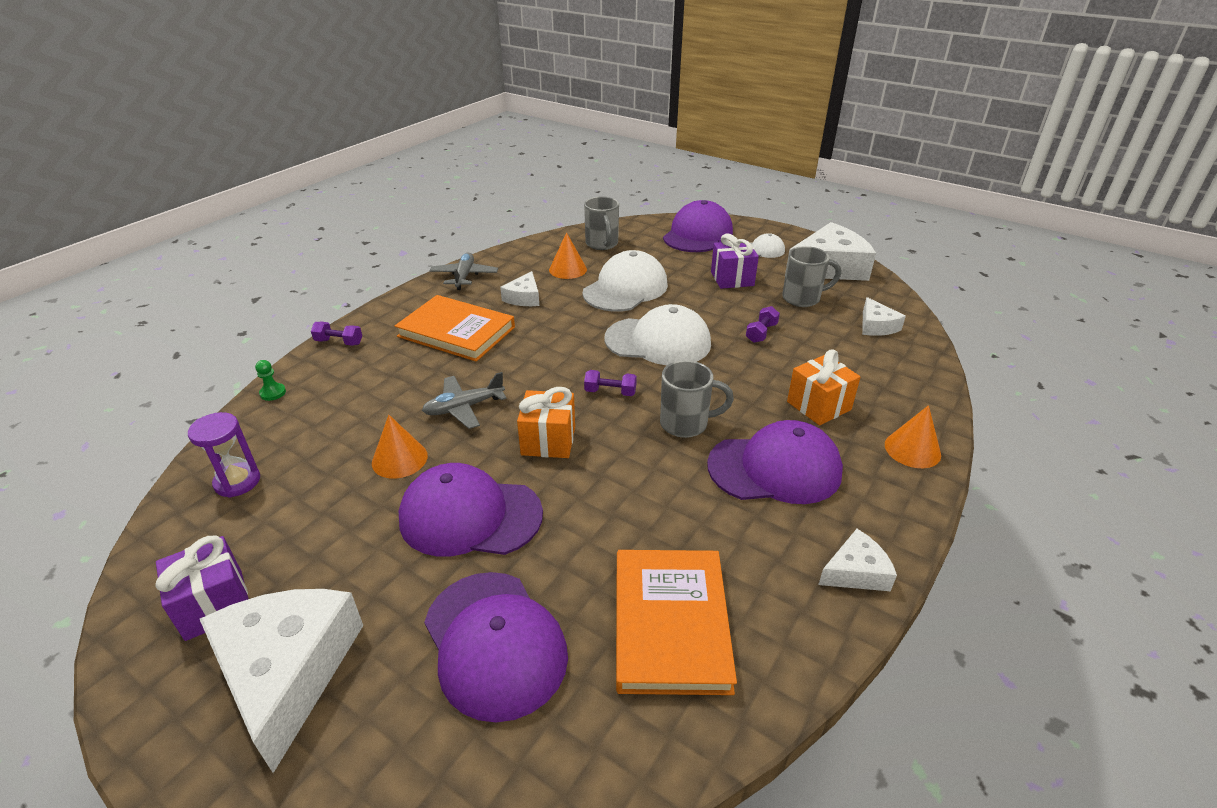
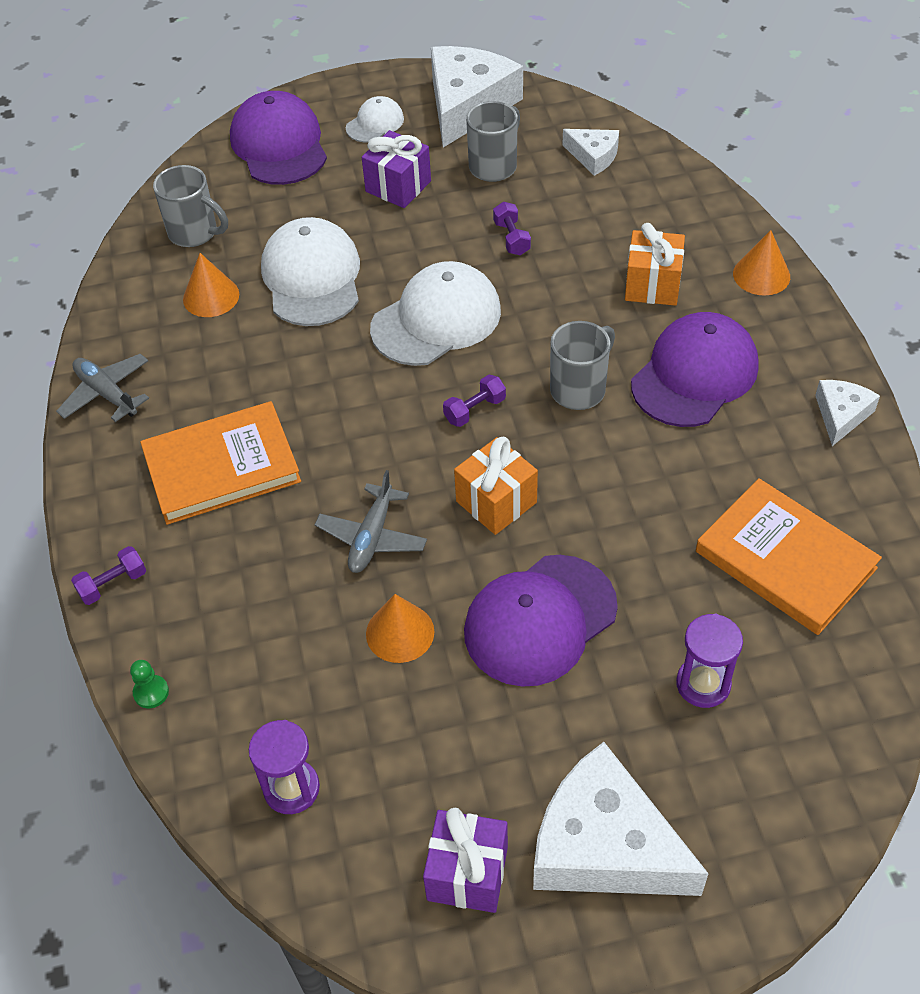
camera: 45 degrees left, 15 degrees up
purple cap [424,572,568,722] -> purple hourglass [676,614,743,708]
white cheese [500,271,539,306] -> none

